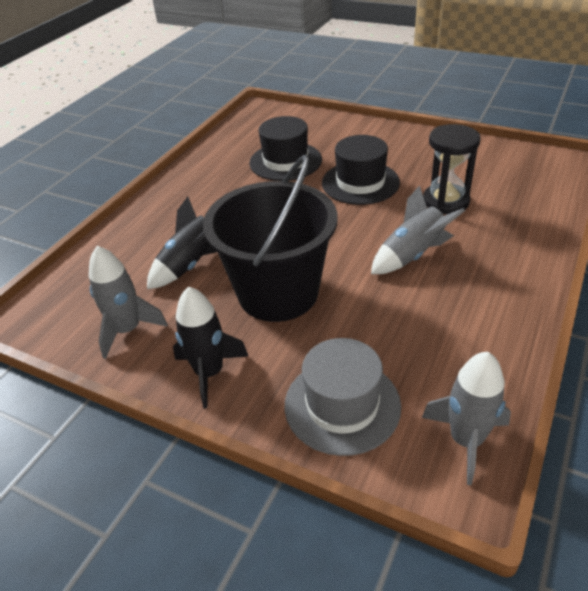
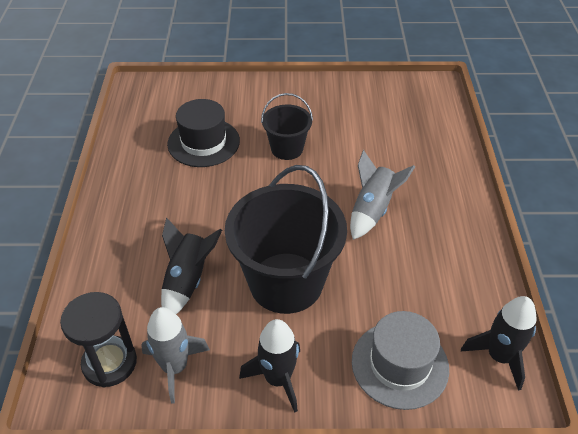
camera: 30 degrees left, 5 degrees up
black hat [322,135,400,205] -> black bucket [261,93,313,160]
grey rocket [422,352,511,485] -> black rocket [461,296,537,391]
black hourglass [423,124,481,214] -> black hourglass moved to [60,292,137,387]

